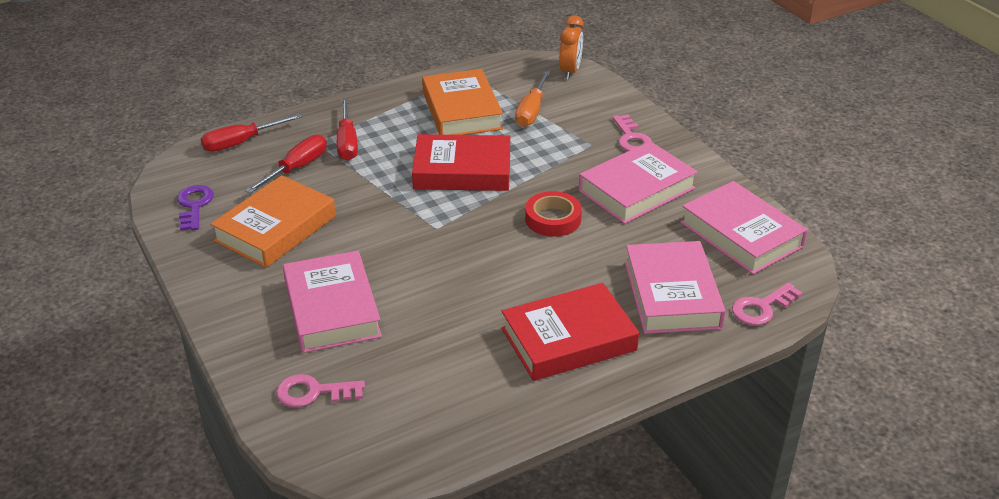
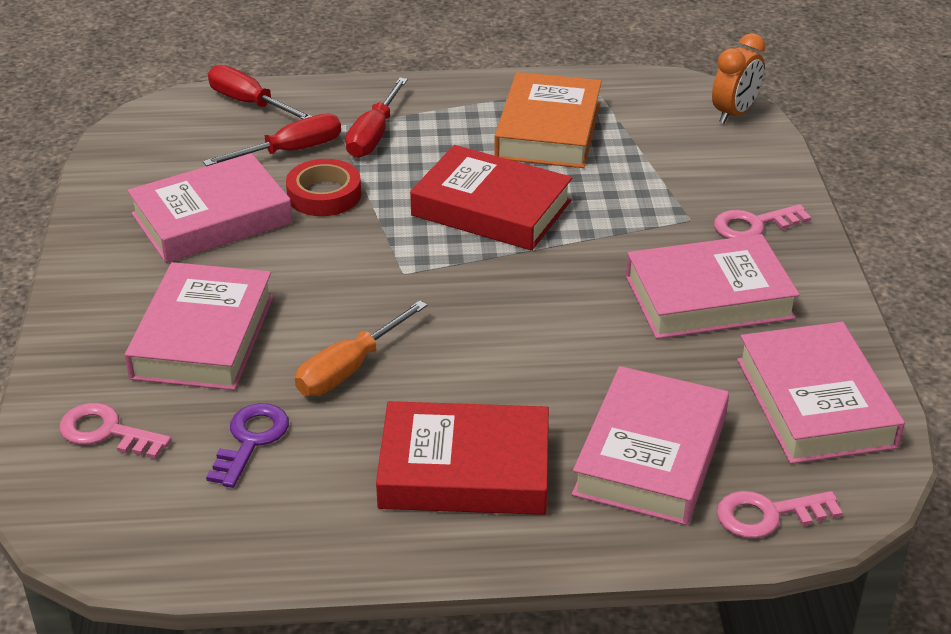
camera: 25 degrees right, 0 degrees up
purple key [177,185,214,231] -> purple key moved to [206,403,289,488]
red screwdriver [201,114,302,152] -> red screwdriver turned 45 degrees clockwise [208,65,312,119]
orange book [210,175,336,268] -> pink book [127,153,292,263]
orange screwdriver [515,71,551,127] -> orange screwdriver moved to [295,300,427,396]
red tape [525,191,582,237] -> red tape moved to [286,159,361,216]
pink key [613,114,652,151] -> pink key turned 60 degrees clockwise [714,204,811,239]

